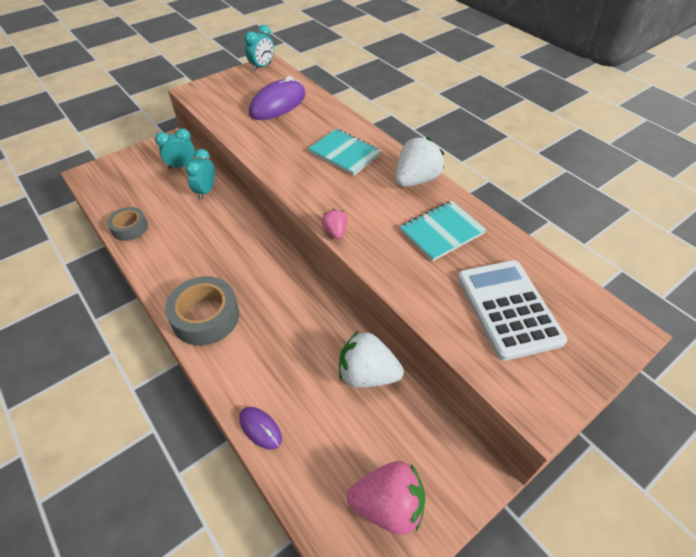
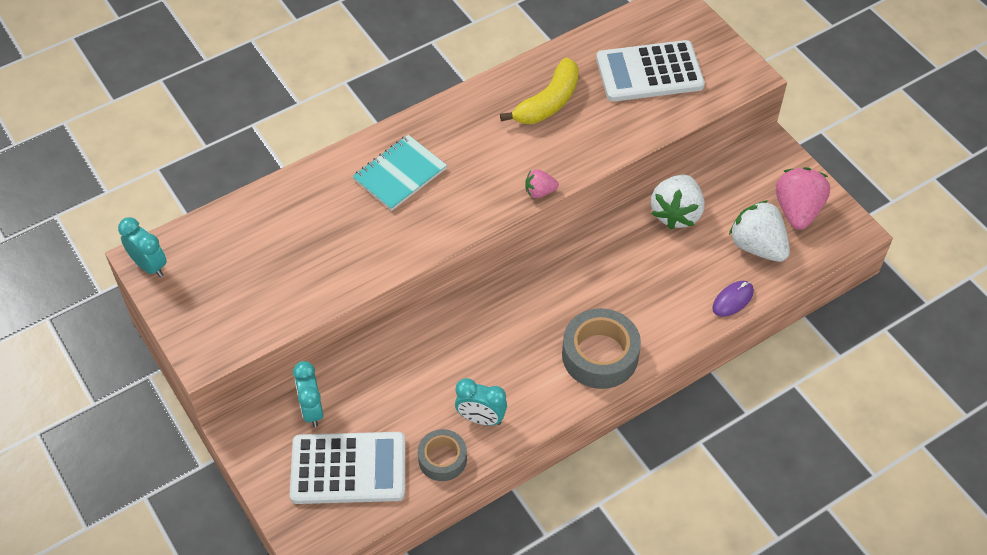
camera: 85 degrees left, 5 degrees up
turquoise clock [186,149,215,199] -> turquoise clock moved to [455,378,507,425]
purple mouse [249,76,306,120] -> none
white strawberry [395,137,444,187] -> white strawberry moved to [729,200,790,262]
turquoise notebook [400,201,487,262] -> yellow banana [500,58,579,124]
none -> white calculator [290,432,405,504]

